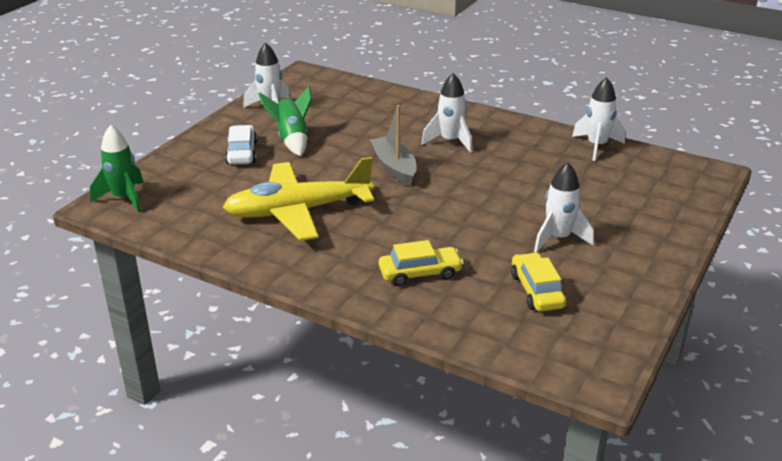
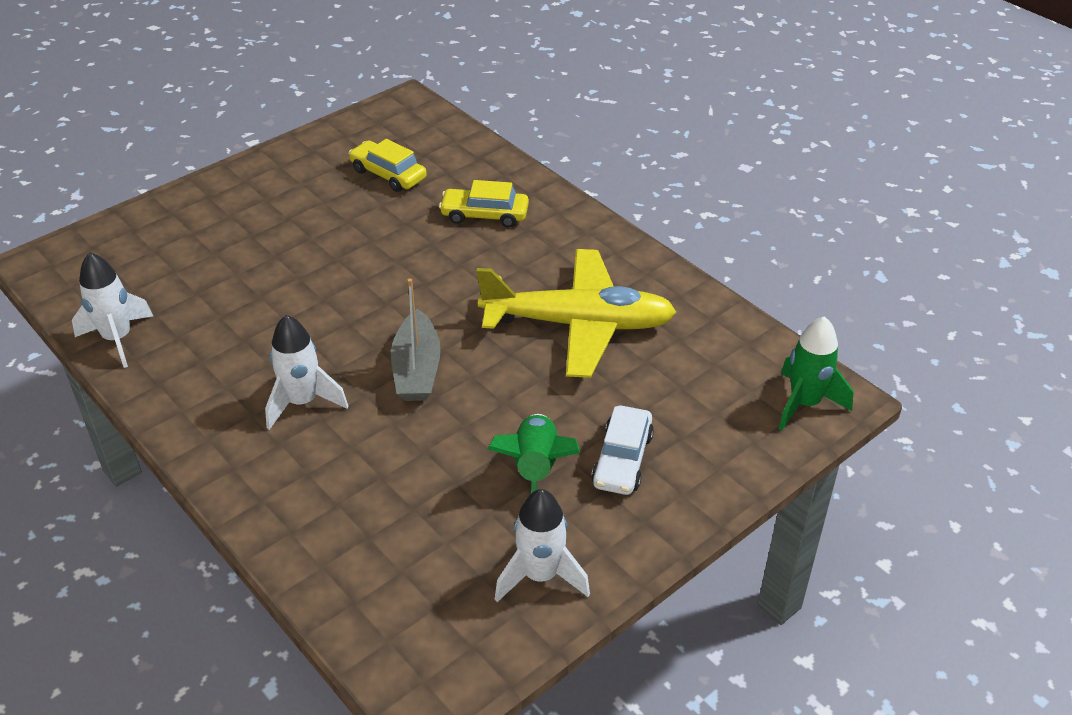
camera: 160 degrees left, 10 degrees up
yellow car [511,252,566,311] -> yellow car turned 120 degrees clockwise [349,139,427,192]
white rocket [534,162,594,253] -> none

